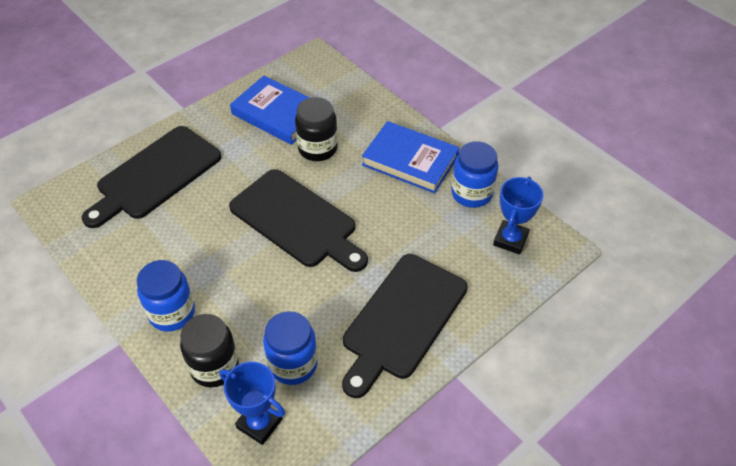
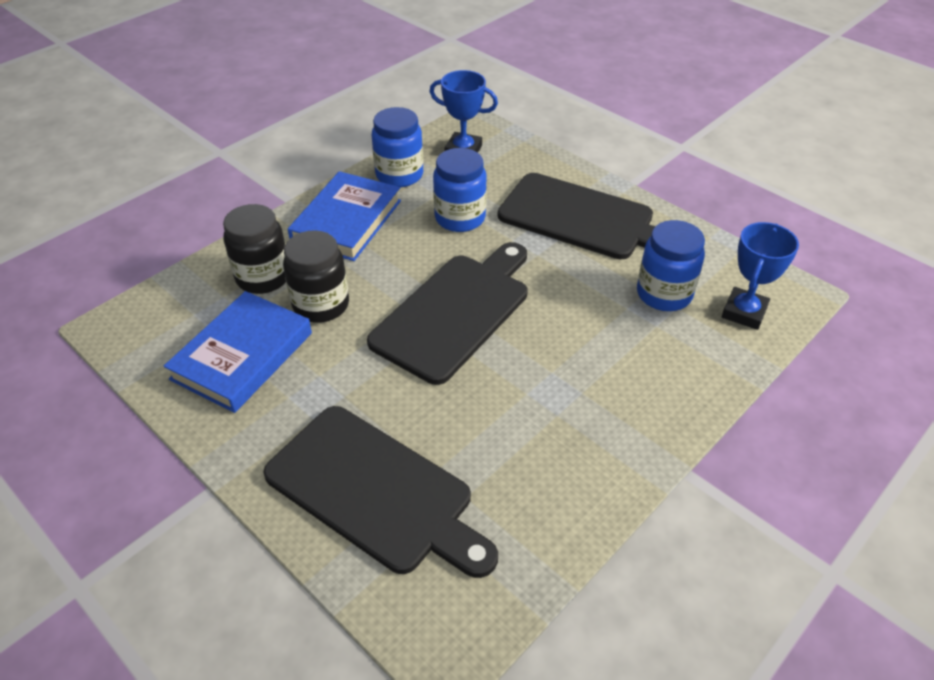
camera: 95 degrees left, 5 degrees down
blue jar [137,260,195,332] -> blue jar moved to [433,148,487,232]
black jar [180,314,239,388] -> black jar moved to [223,204,286,294]

